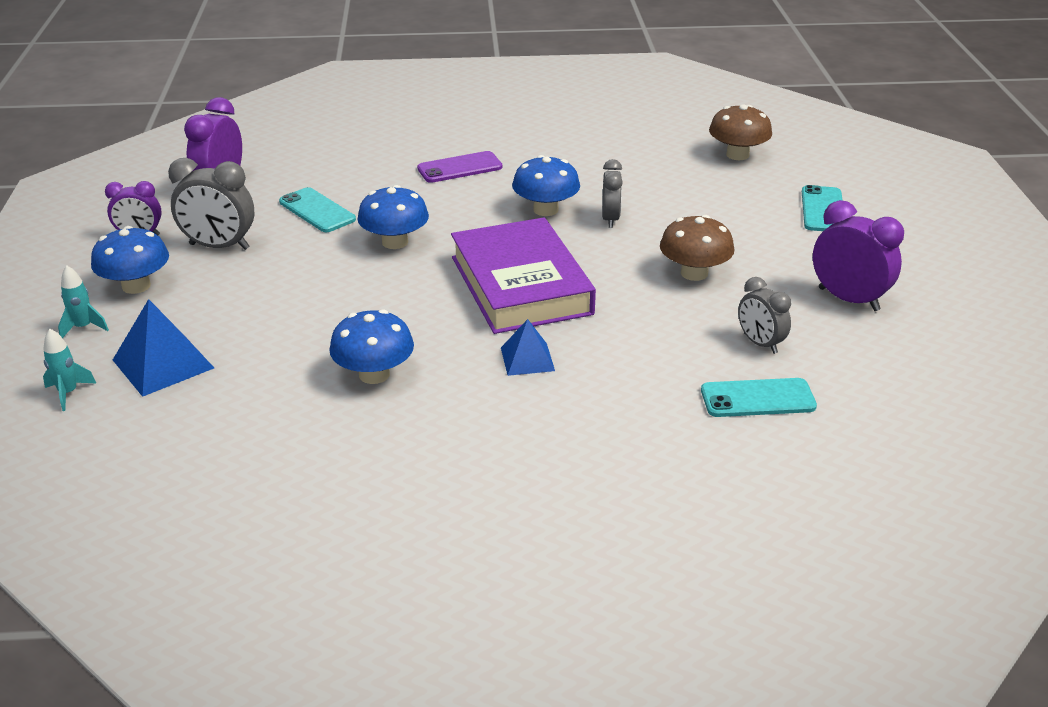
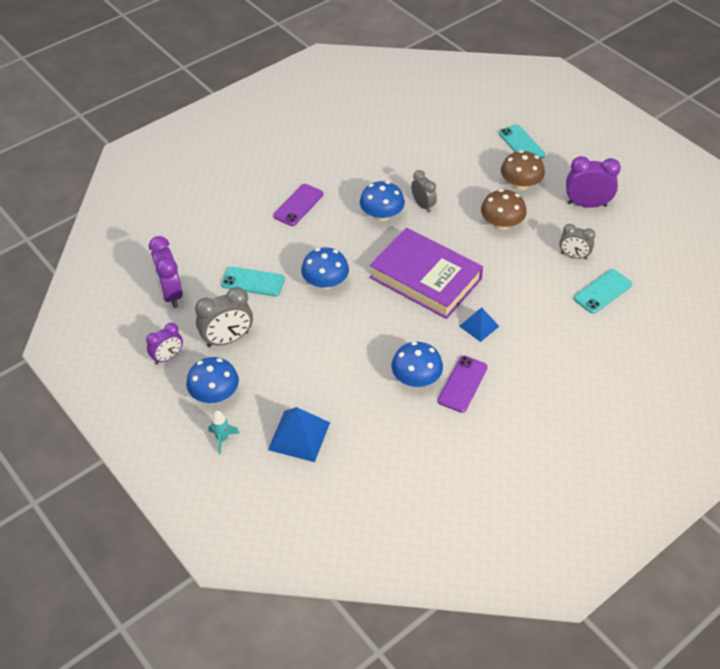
camera: 35 degrees left, 15 degrees up
turquoise rocket [43,329,97,411] -> none
brown mushroom [709,104,772,160] -> brown mushroom moved to [501,150,545,190]
none -> purple phone [438,356,488,413]

